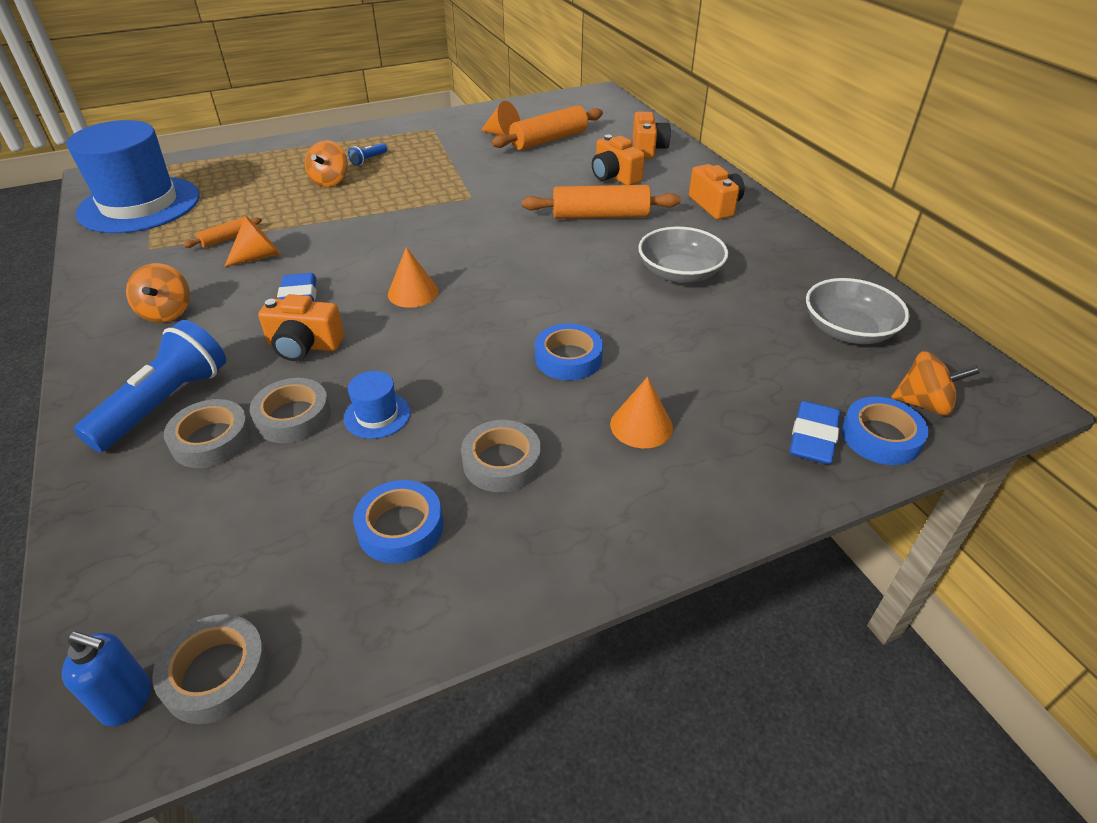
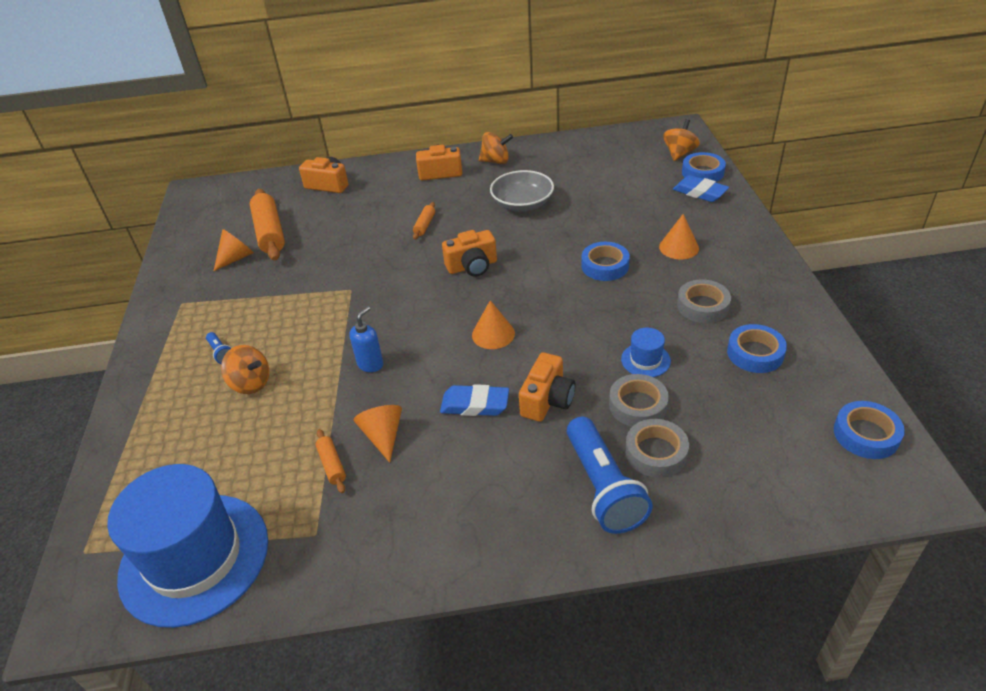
camera: 70 degrees left, 0 degrees up
blue soap dispenser [62,631,151,726] -> blue soap dispenser moved to [349,307,383,372]
blue flashlight [74,320,226,452] -> blue flashlight turned 150 degrees counterclockwise [567,417,653,534]
orange spinning top [126,263,190,323] -> orange spinning top moved to [479,132,513,164]
grey tape [152,614,269,724] -> blue tape [834,401,905,459]
orange rolling pin [522,185,681,219] -> orange rolling pin [413,202,435,240], size x0.48
orange camera [592,135,645,185] -> orange camera moved to [442,230,497,277]
grey bowl [806,278,909,344] -> none

